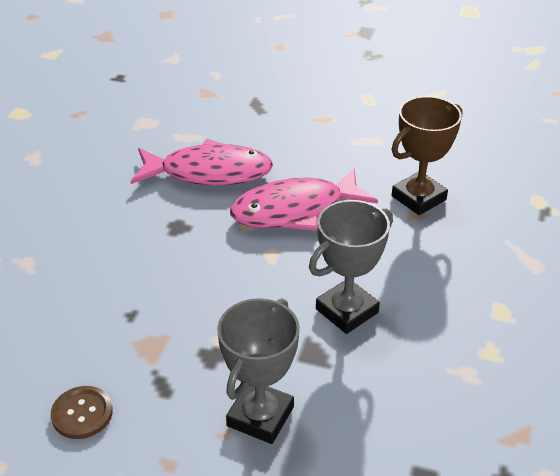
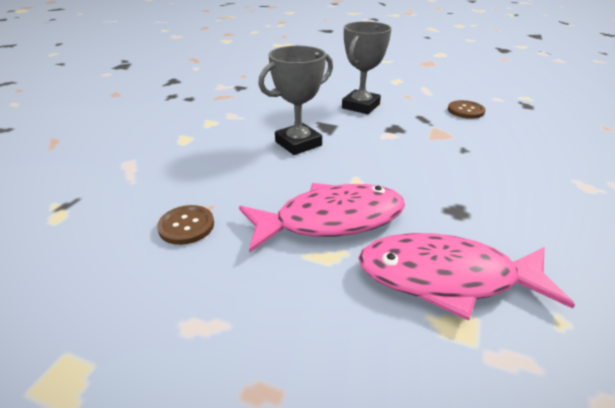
camera: 175 degrees left, 5 degrees down
brown trophy [391,96,462,215] -> brown button [157,205,214,245]

